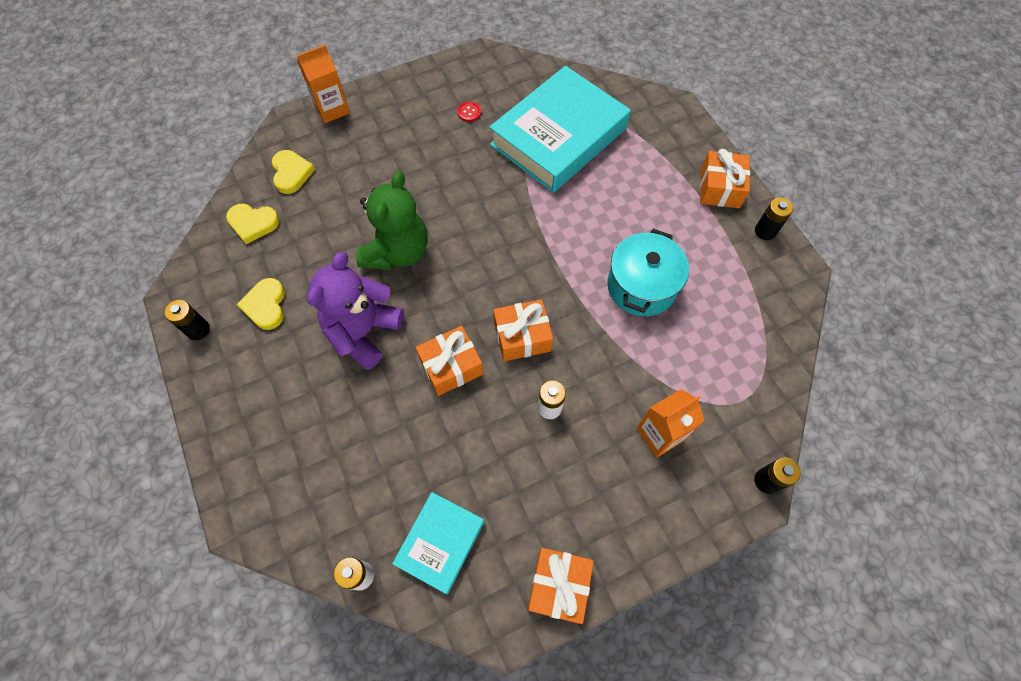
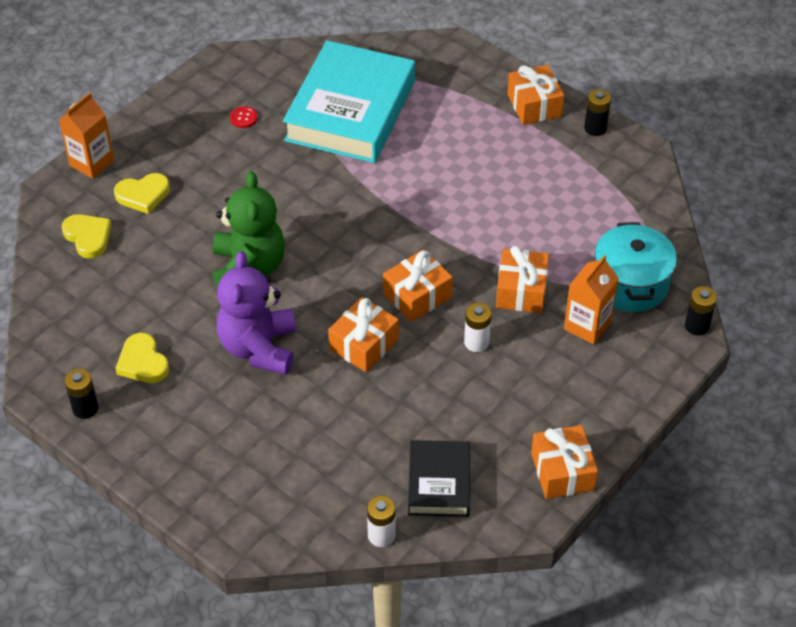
camera: 25 degrees left, 15 degrees down
yellow heart [226,204,280,244] -> yellow heart moved to [114,173,170,214]
turquoise book [392,492,484,594] -> black book [408,440,470,517]
turquoise pot [607,229,689,316] -> turquoise pot moved to [595,222,677,312]
none -> orange gift [496,246,549,313]

